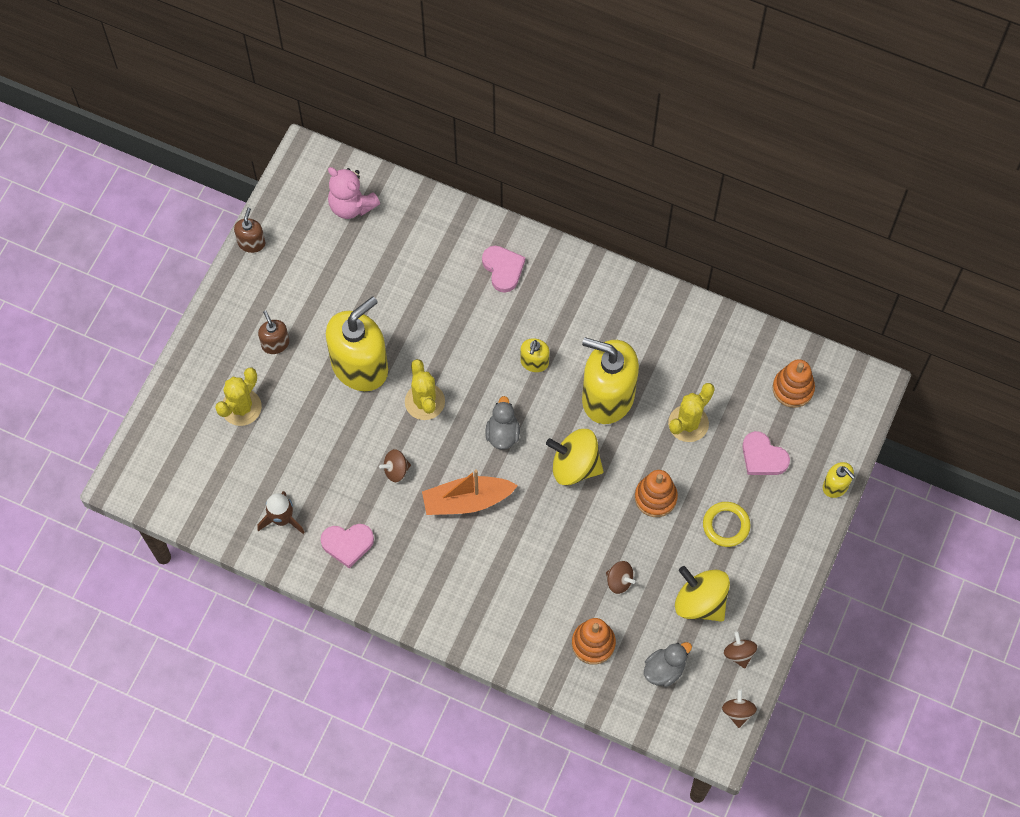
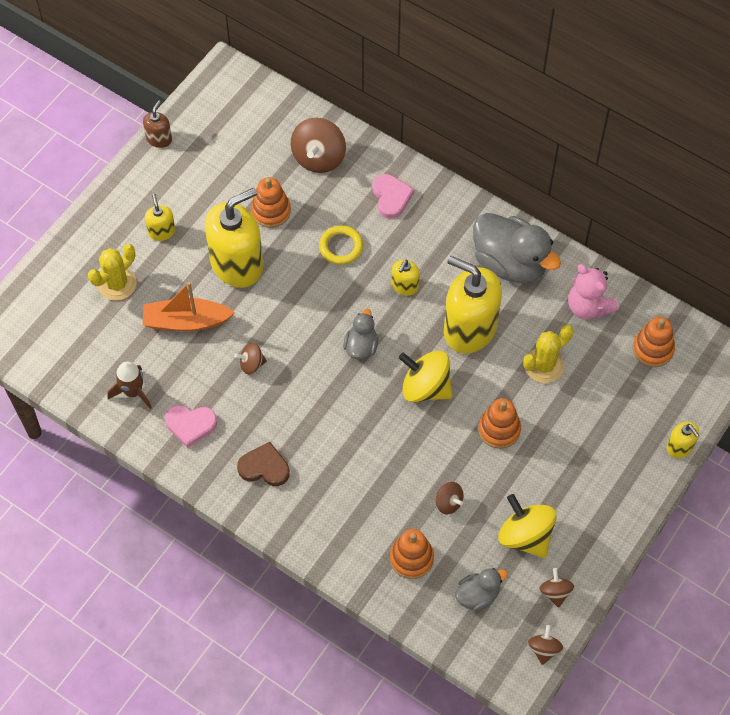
camera: 10 degrees right, 5 degrees down
brown soap dispenser [258,310,289,354] -> yellow soap dispenser [145,194,175,241]
pink teddy bear [328,167,380,219] -> pink teddy bear moved to [568,264,619,320]
yellow cactus [405,359,445,420] -> none
orange boat [422,469,518,515] -> orange boat moved to [143,282,235,331]
yellow ring [703,502,750,547] -> yellow ring moved to [319,225,363,265]
pink heart [742,431,790,475] -> none
none -> brown heart [237,442,290,486]
none -> orange stacking toy [251,177,291,228]
none -> brown spinning top [291,118,346,173]
none -> grey duck [473,213,561,283]

